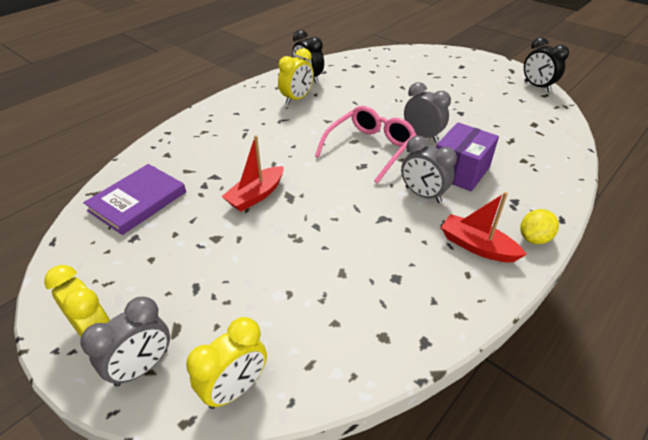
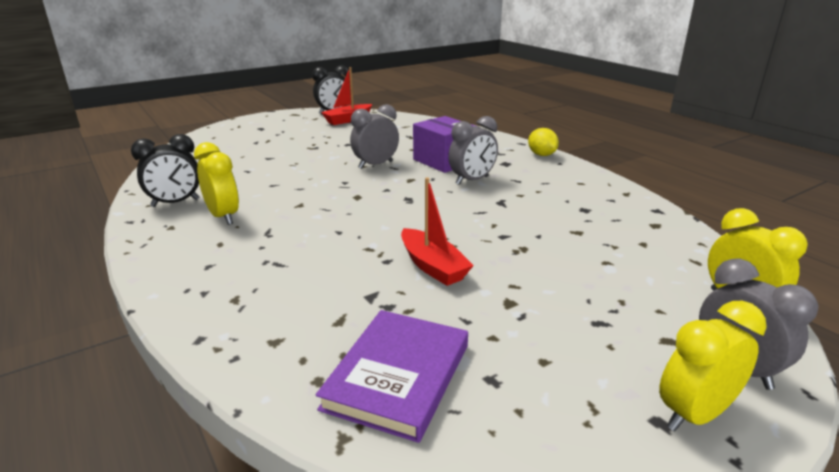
camera: 75 degrees left, 15 degrees down
purple book [83,164,186,235] -> purple book turned 60 degrees clockwise [316,310,468,443]
pink glasses [315,106,417,184] -> none
red boat [441,192,527,262] -> red boat moved to [321,67,372,125]

